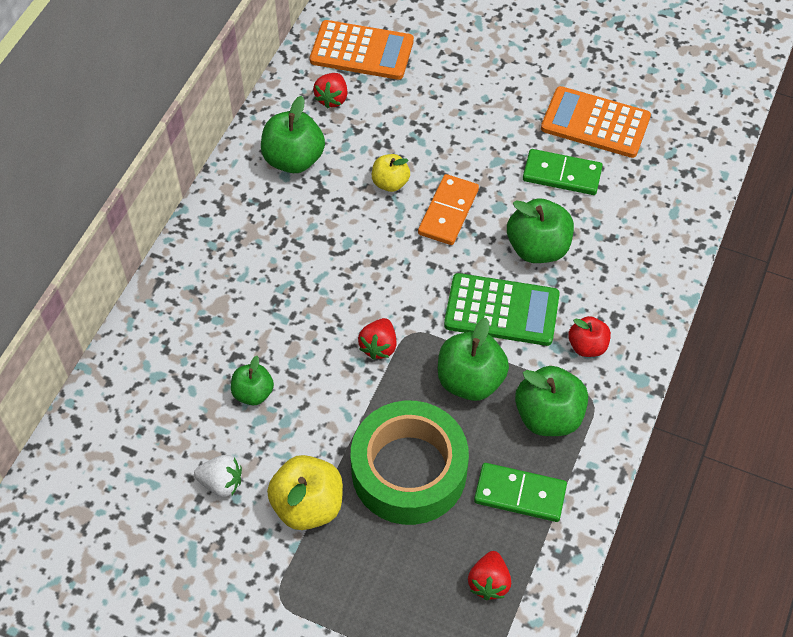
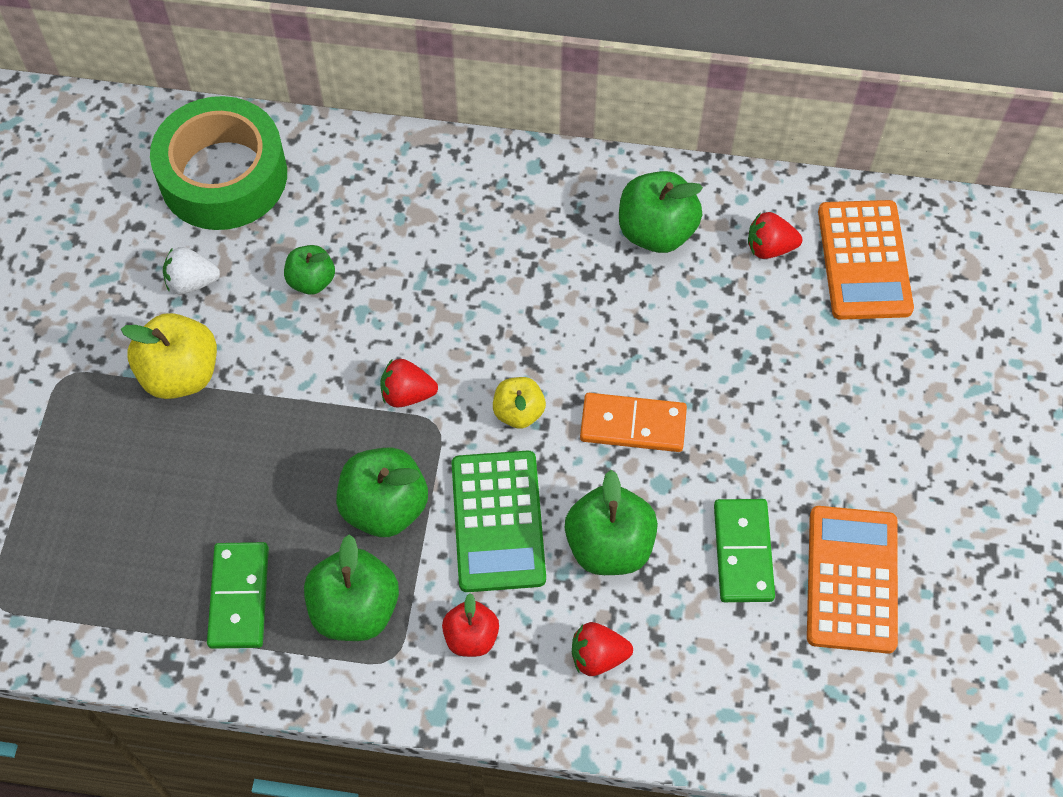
camera: 75 degrees right, 5 degrees up
white strawberry [194,455,242,497] -> white strawberry turned 90 degrees clockwise [163,247,220,294]
green tape [350,401,469,525] -> green tape moved to [150,96,287,230]
yellow apple [372,154,410,192] -> yellow apple moved to [493,377,546,429]
red strawberry [468,551,511,600] -> red strawberry moved to [572,622,633,676]

